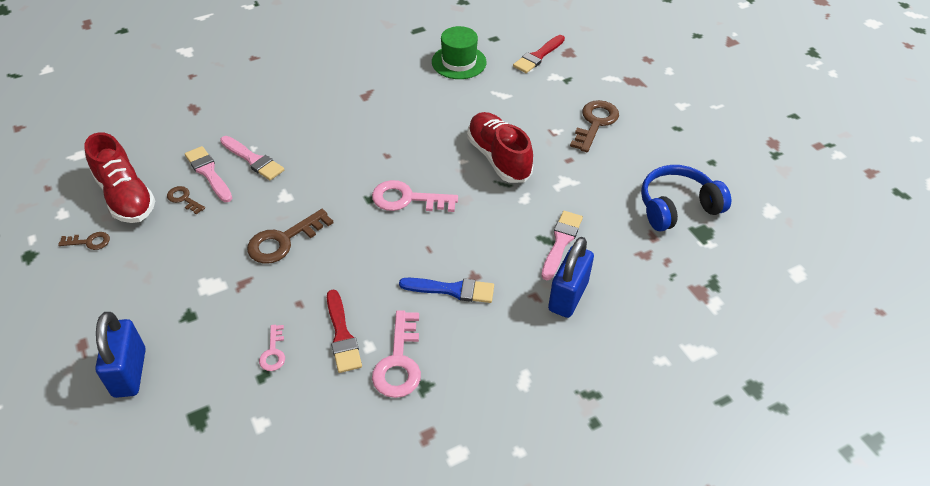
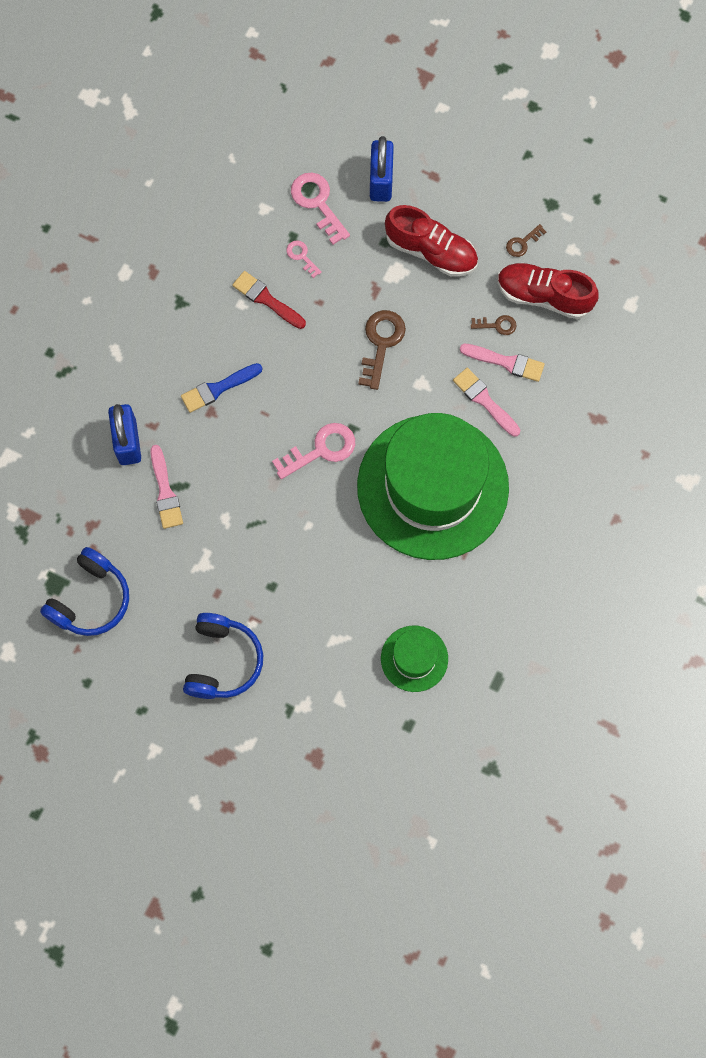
camera: 145 degrees right, 25 degrees up
blue padlock [95,312,146,398] -> blue padlock turned 45 degrees clockwise [370,136,394,202]
pink brush [220,136,284,180] -> pink brush turned 45 degrees clockwise [453,368,520,437]
pink key [372,310,421,398] -> pink key moved to [291,173,350,245]
red shoe [467,112,533,183] -> red shoe moved to [385,205,478,276]
red brush [513,35,565,73] -> none
brown key [570,100,619,152] -> blue headphones [183,613,263,699]
none -> green hat [357,413,509,560]

